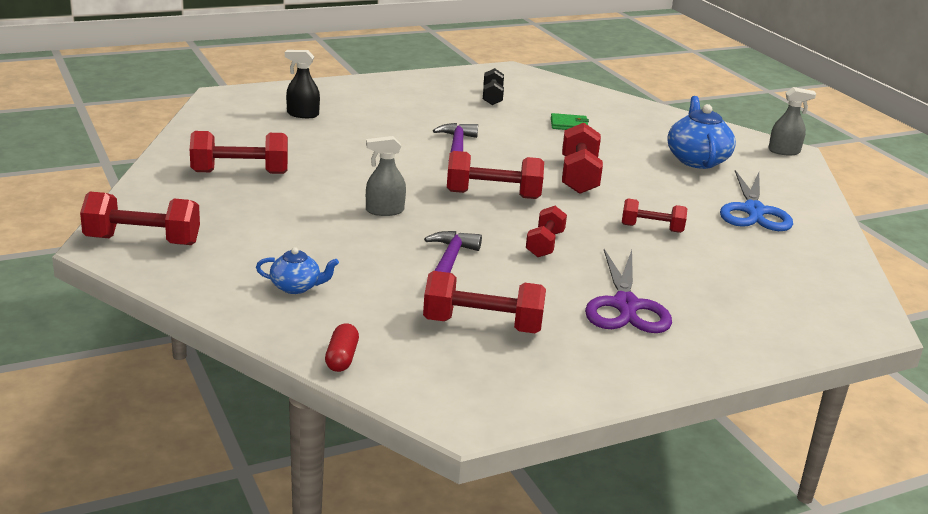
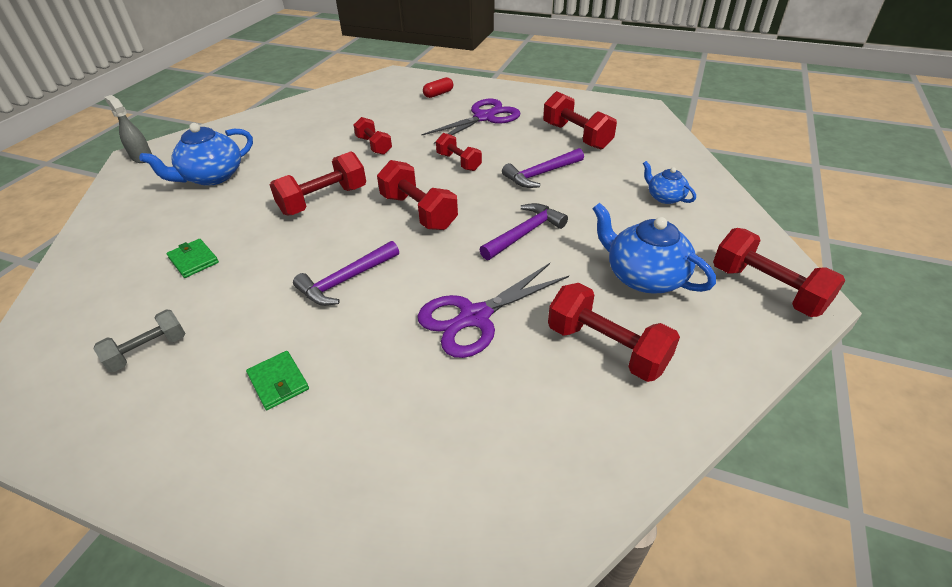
camera: 130 degrees left, 15 degrees up
black spray bottle [285,50,320,118] -> none
red capsule [325,323,359,372] -> red capsule moved to [423,77,453,98]
grey spray bottle [366,136,406,216] -> purple hammer [479,203,568,260]
black dumbbell [483,68,504,105] -> grey dumbbell [94,309,185,372]
red dumbbell [526,206,567,257] -> red dumbbell turned 75 degrees clockwise [436,133,482,171]
blue scissors [720,170,793,231] -> none
none -> green wallet [246,351,309,410]
none -> purple scissors [417,263,569,358]
none -> blue teapot [592,203,716,294]

